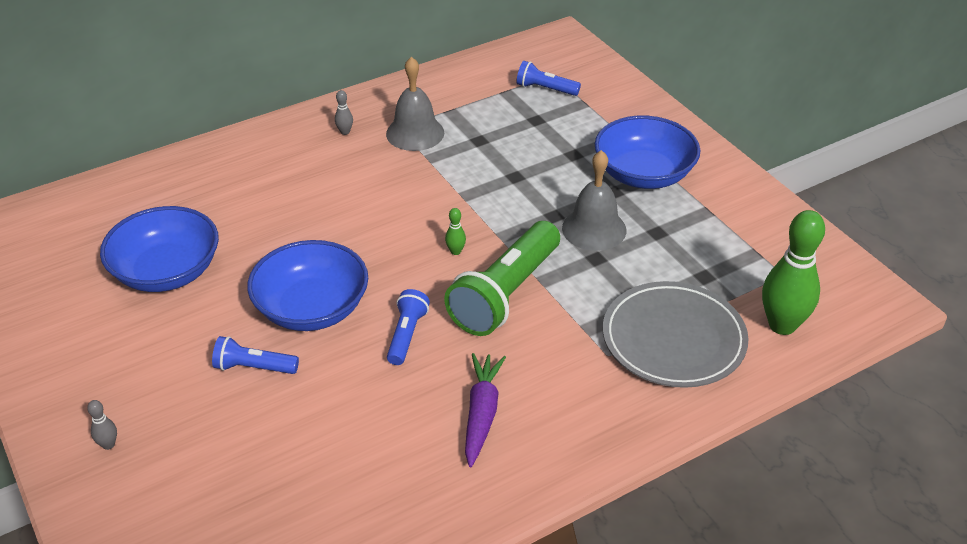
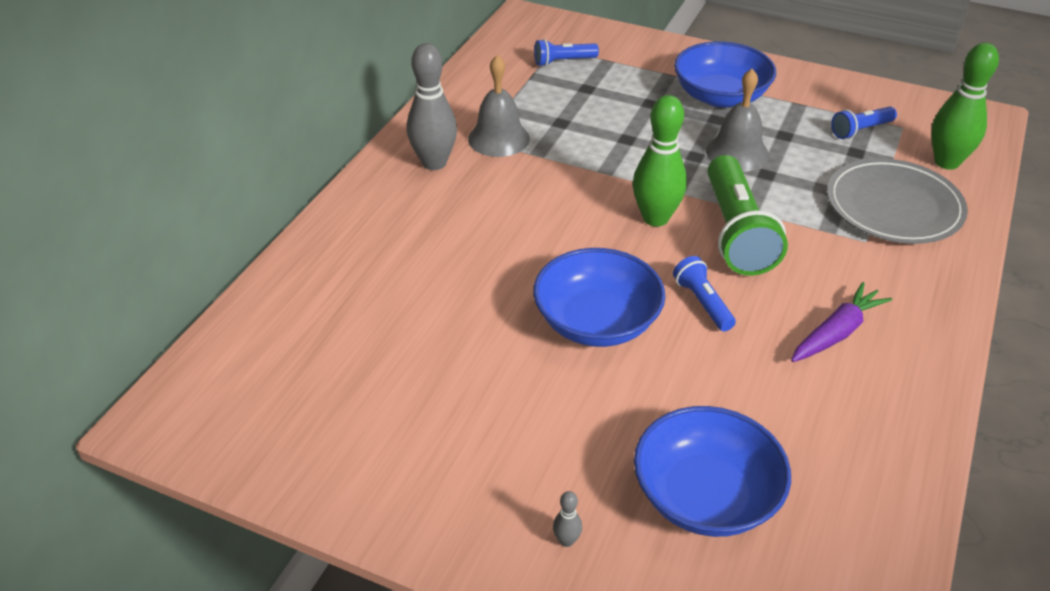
camera: 35 degrees left, 0 degrees up
blue bowl [100,206,219,292] -> blue bowl moved to [634,406,791,537]
blue flashlight [212,336,299,374] -> blue flashlight moved to [831,107,897,139]
grey bowling pin [335,90,353,135] -> grey bowling pin [407,43,457,170], size x2.46
green bowling pin [445,208,466,255] -> green bowling pin [633,95,687,227], size x2.46
purple carrot [465,353,506,467] -> purple carrot turned 75 degrees clockwise [791,282,892,362]

